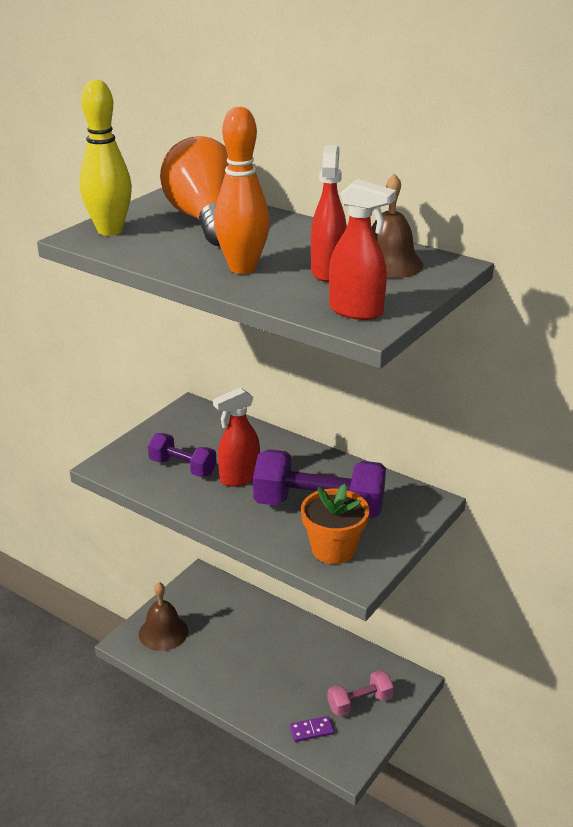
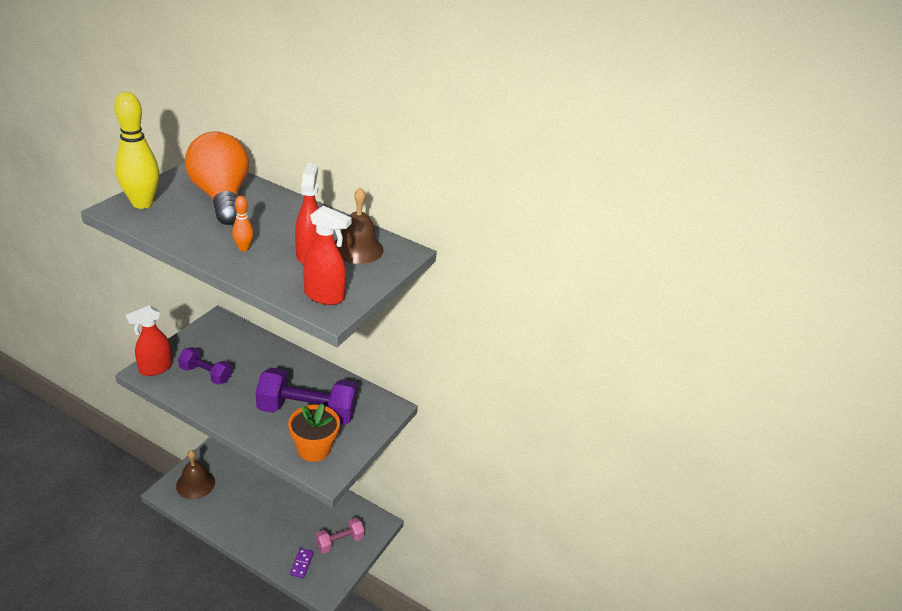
camera: 10 degrees left, 5 degrees up
red spray bottle [213,388,260,487] -> red spray bottle moved to [126,305,172,376]
orange bowling pin [214,107,270,274] -> orange bowling pin [232,196,253,251], size x0.48
purple domino [290,716,334,742] -> purple domino turned 60 degrees counterclockwise [290,548,314,578]

